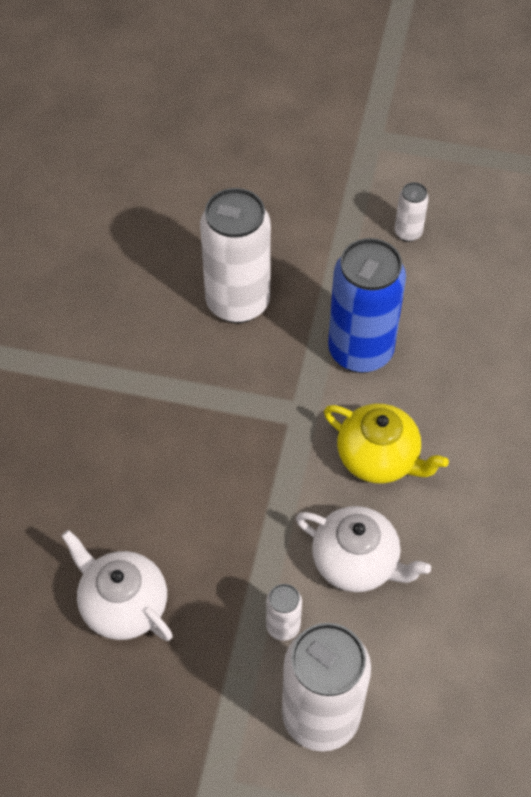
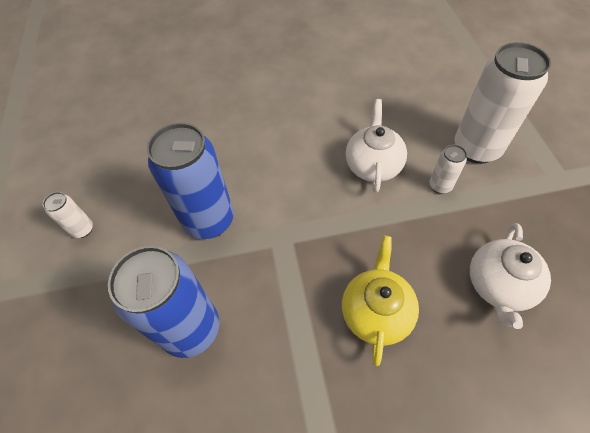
camera: 110 degrees left, 0 degrees up
white can [200,188,271,323] -> blue can [108,246,219,358]
yellow teapot [324,404,449,483] -> yellow teapot moved to [342,236,419,366]

